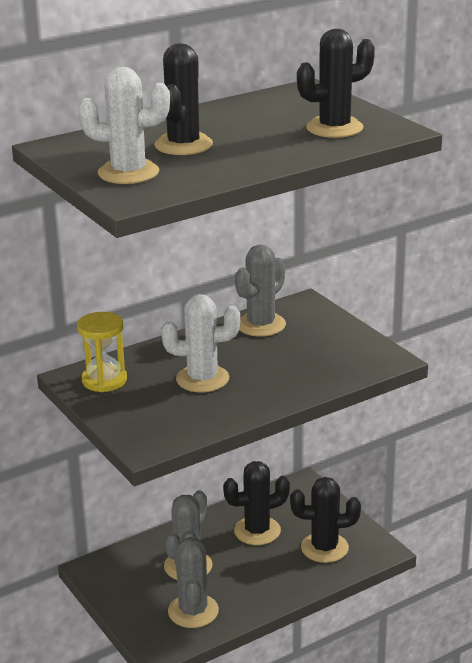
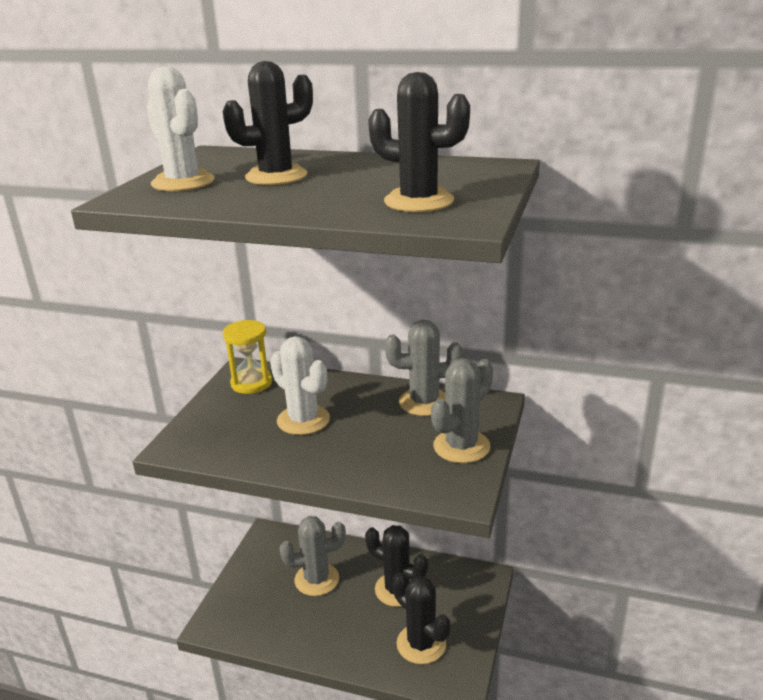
camera: 50 degrees right, 0 degrees up
grey cactus [168,530,219,628] -> grey cactus moved to [431,358,493,463]

